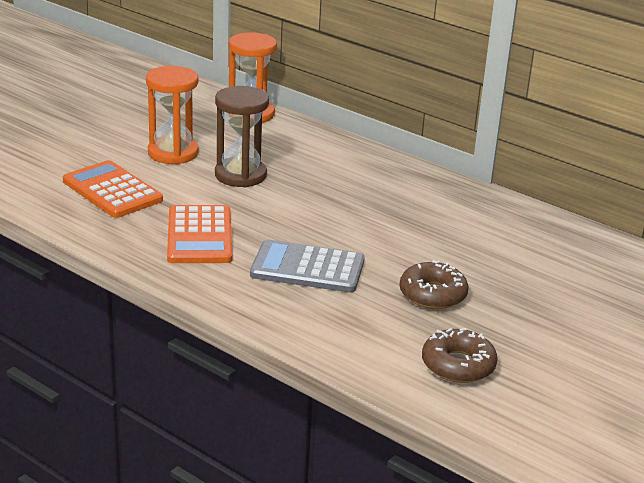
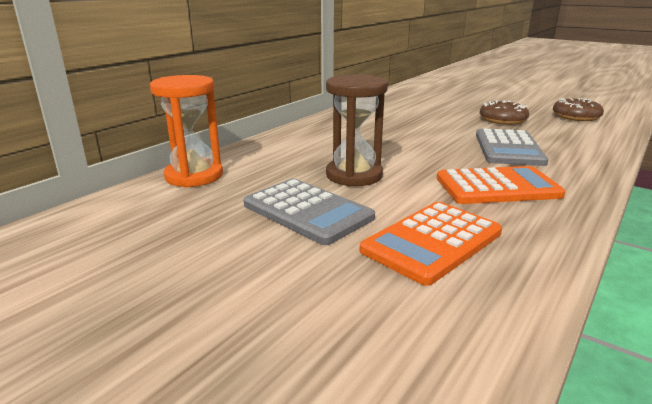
camera: 90 degrees left, 5 degrees down
orange hourglass [146,66,199,164] -> grey calculator [243,178,375,245]

